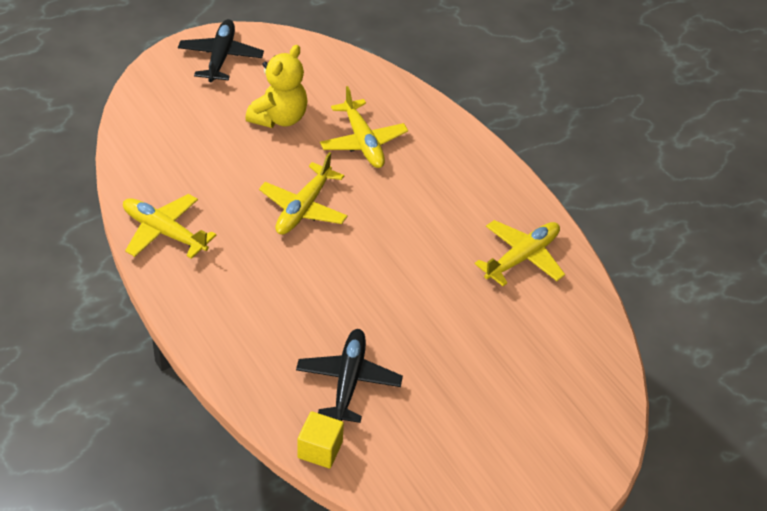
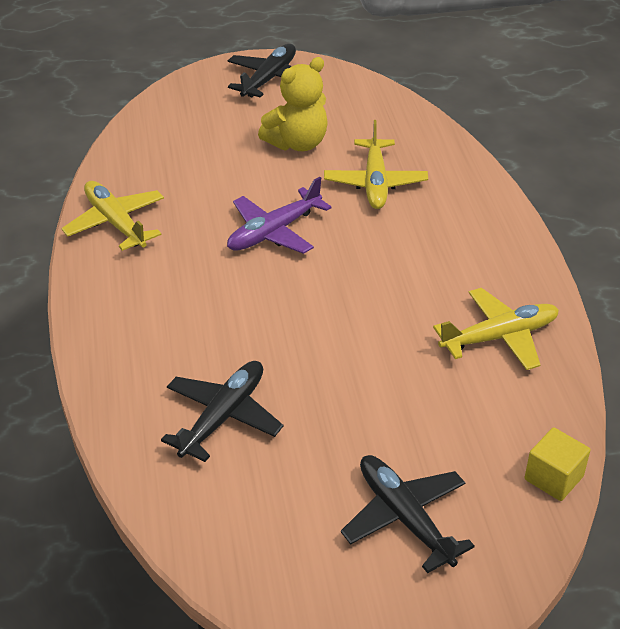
camera: 25 degrees right, 5 degrees down
yellow plane [259,152,348,235] -> purple plane [227,177,332,254]
yellow cube [297,411,344,468] -> yellow cube moved to [525,427,590,501]
none -> black plane [341,455,475,573]

